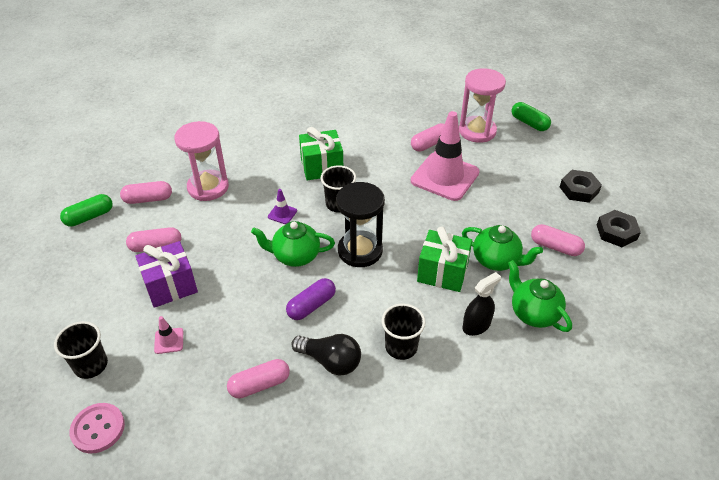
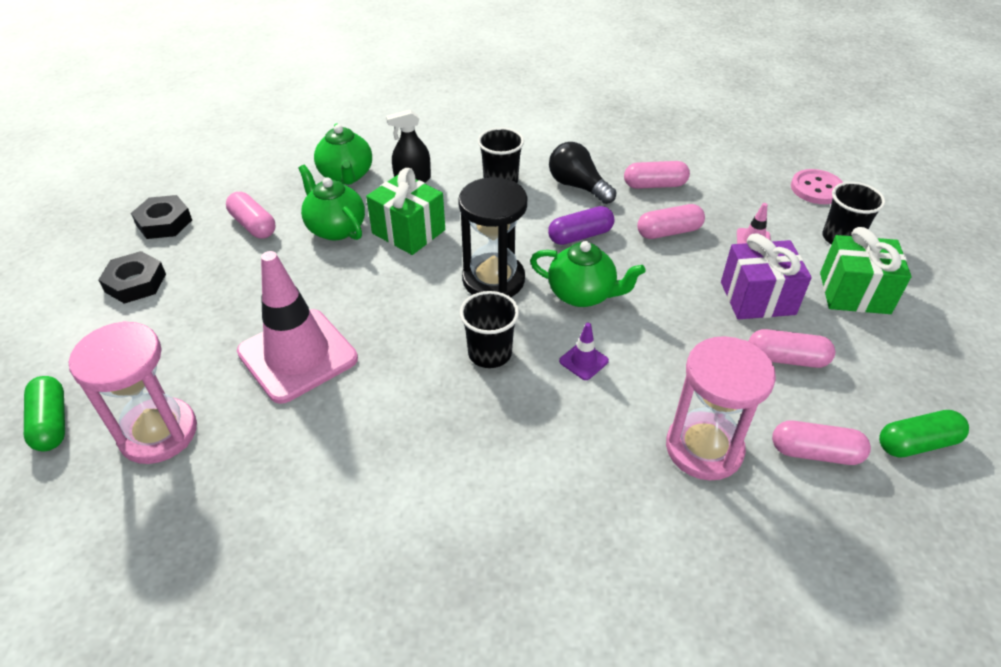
camera: 160 degrees left, 0 degrees up
green gift [299,127,343,180] -> green gift moved to [820,227,911,314]
pink capsule [411,123,444,152] -> pink capsule moved to [637,204,705,239]

